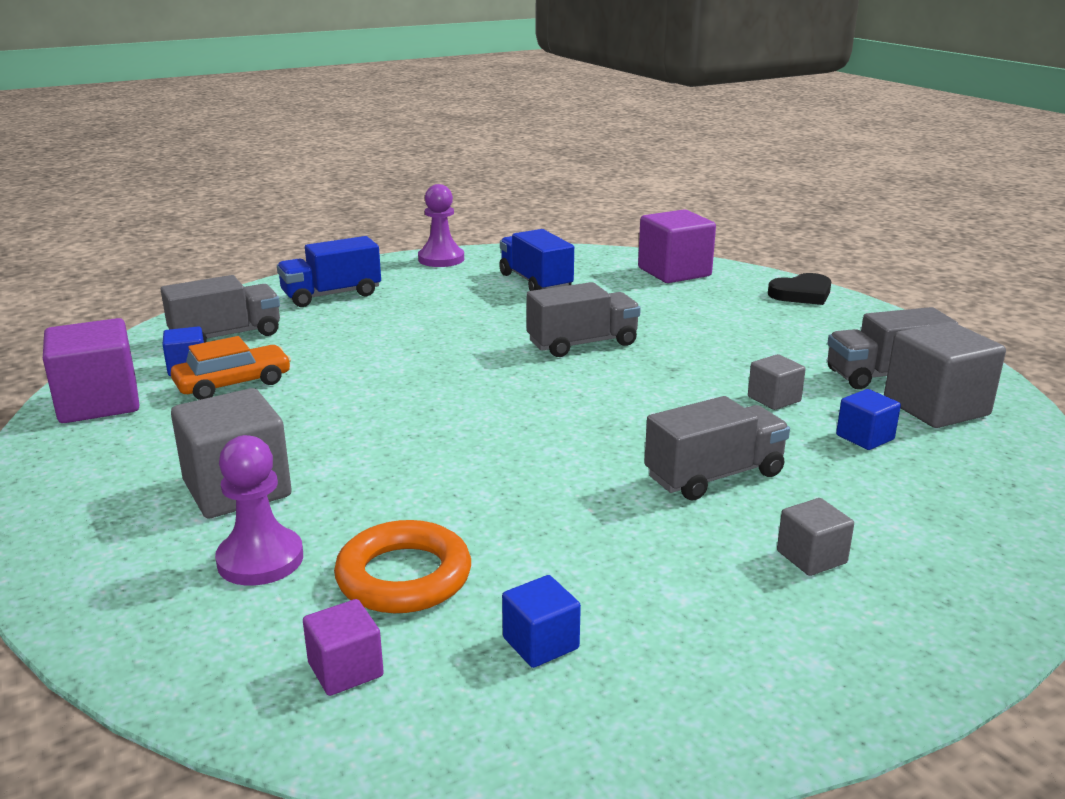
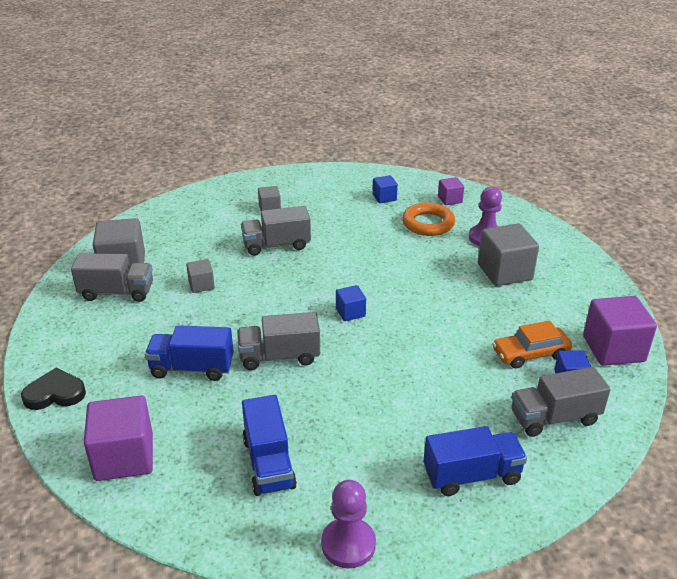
camera: 165 degrees left, 10 degrees up
blue cube [836,389,901,450] -> blue cube moved to [336,285,366,321]
none -> blue truck [145,325,234,381]

